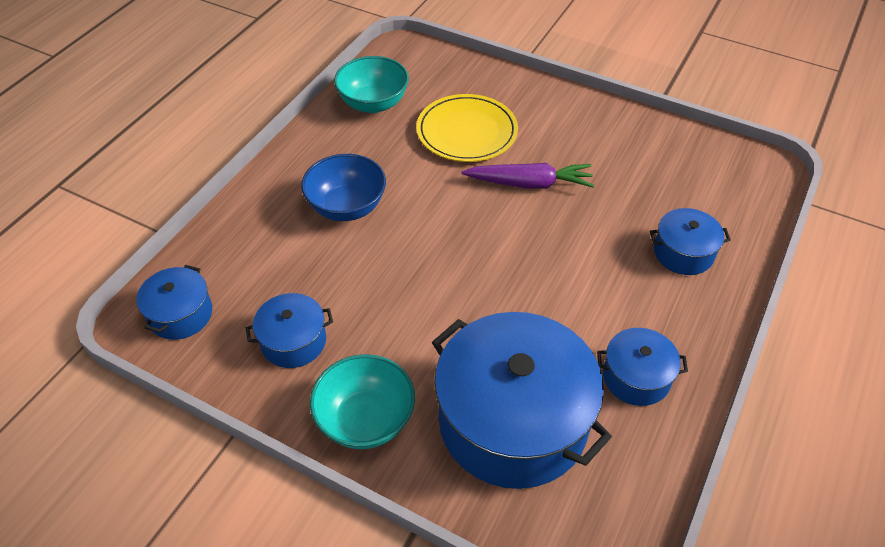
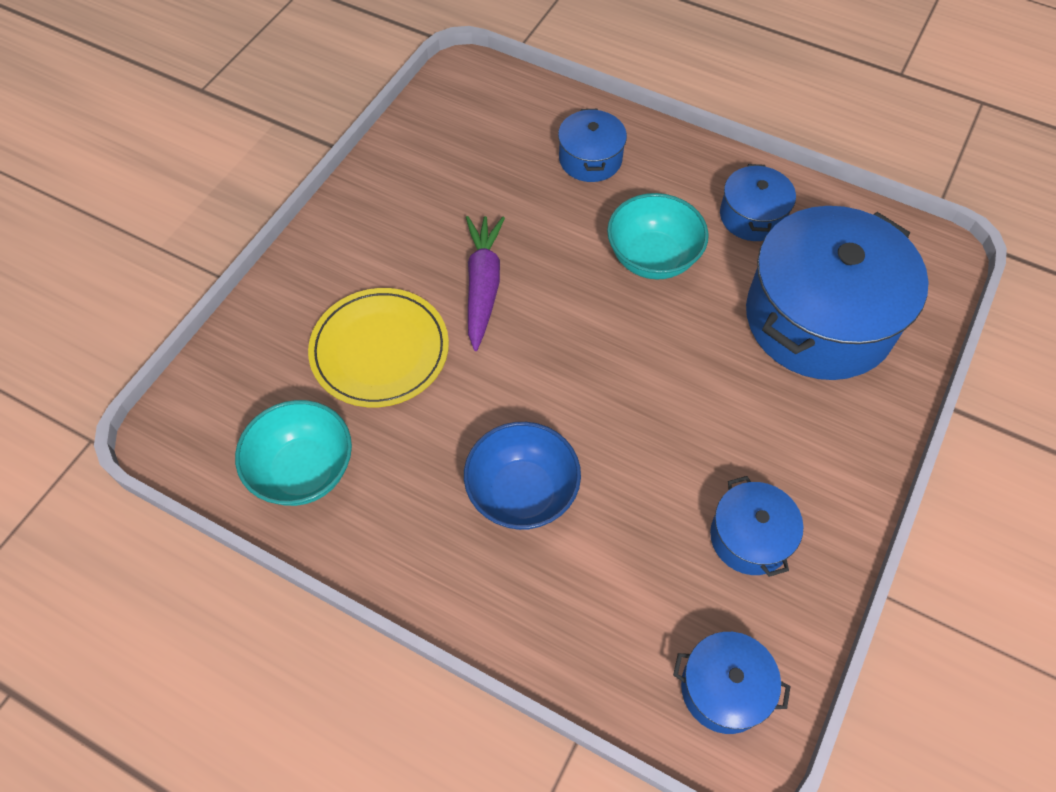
camera: 90 degrees left, 10 degrees up
turquoise bowl [310,354,415,449] -> turquoise bowl moved to [607,193,709,279]

